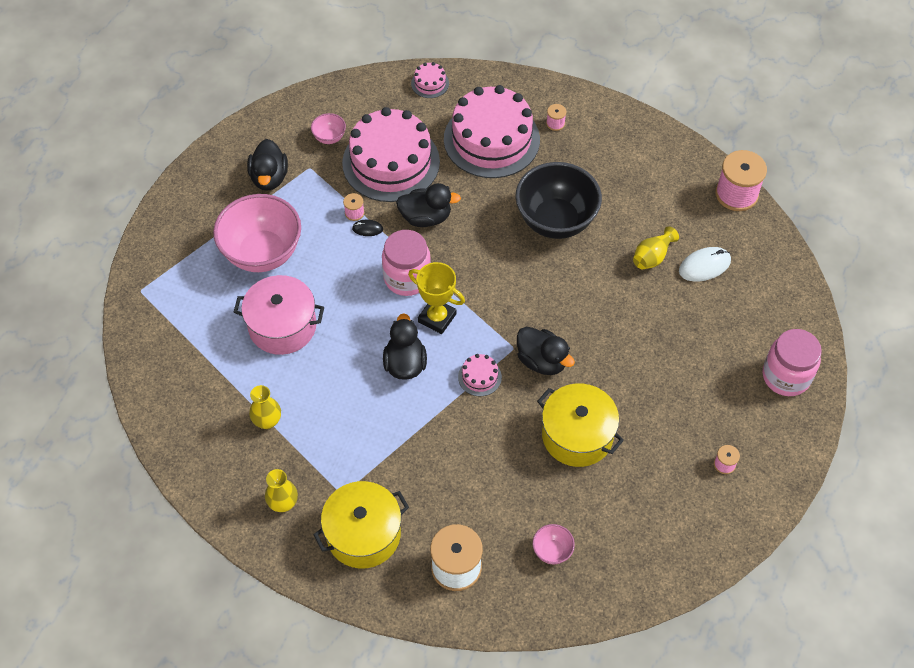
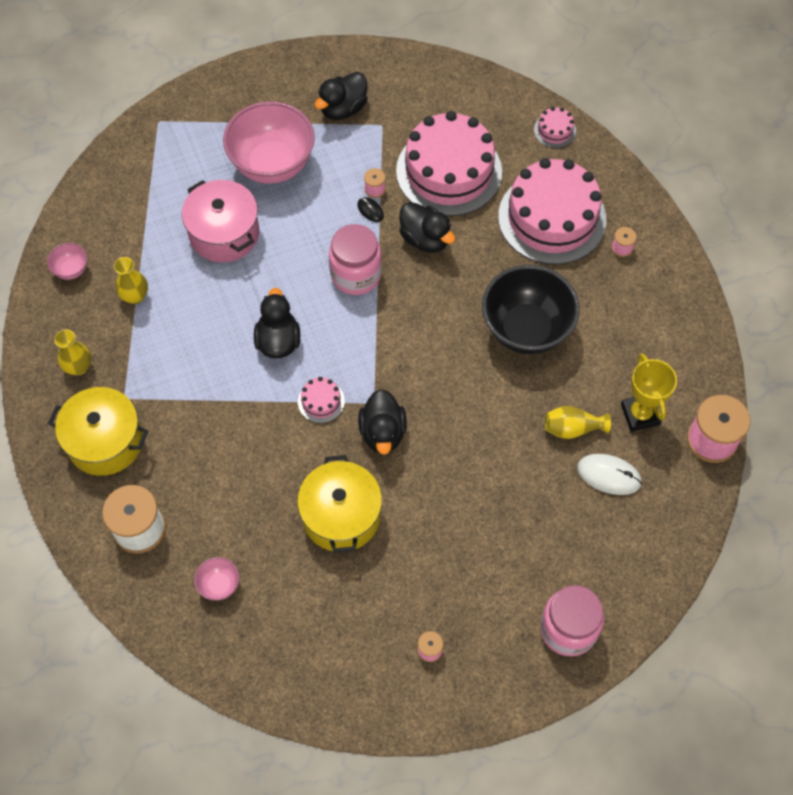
camera: 45 degrees right, 5 degrees up
pink bowl [311,113,346,144] -> pink bowl moved to [47,243,87,280]
black duck [383,313,427,380] -> black duck turned 45 degrees counterclockwise [254,288,300,358]
yellow trophy [408,262,465,334] -> yellow trophy moved to [621,353,677,432]

